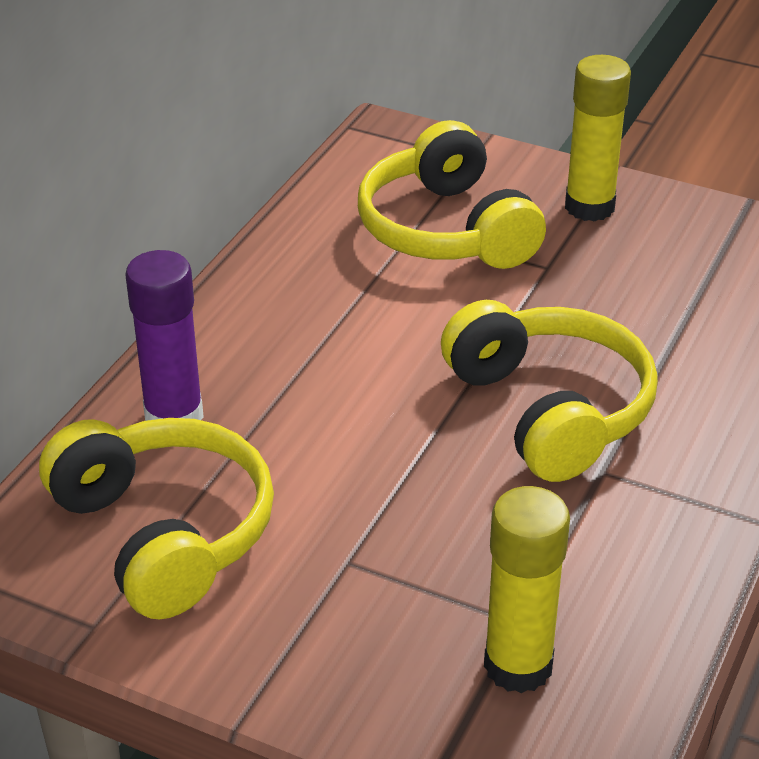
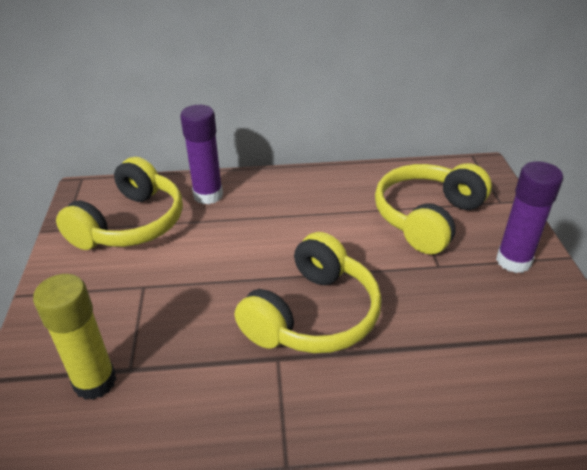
camera: 60 degrees right, 0 degrees up
yellow glue stick [565,55,631,222] -> purple glue stick [496,161,563,273]

